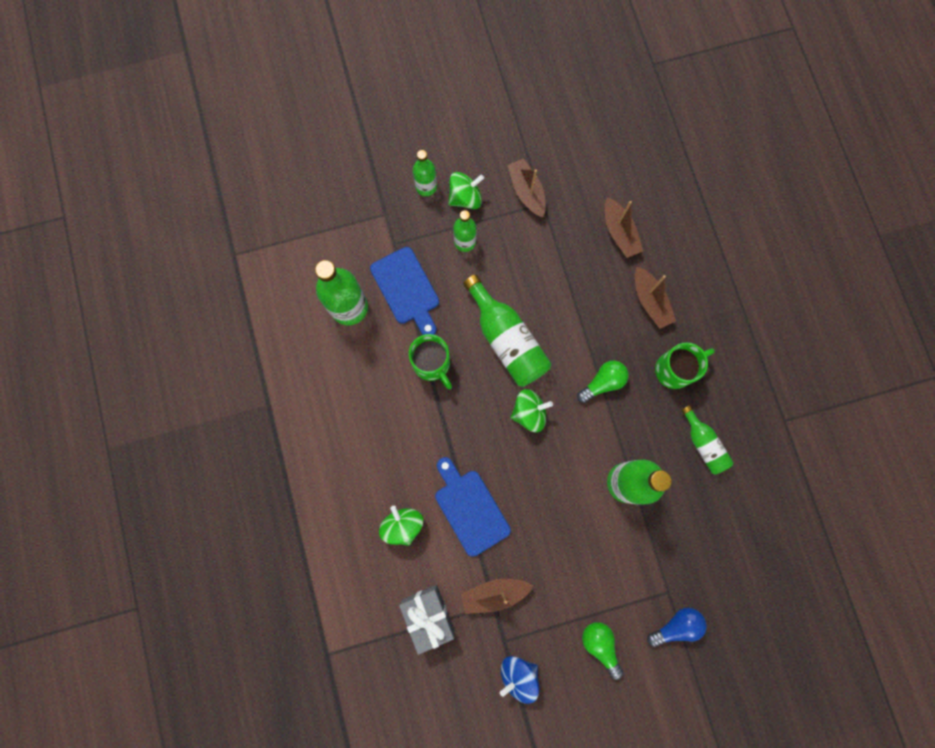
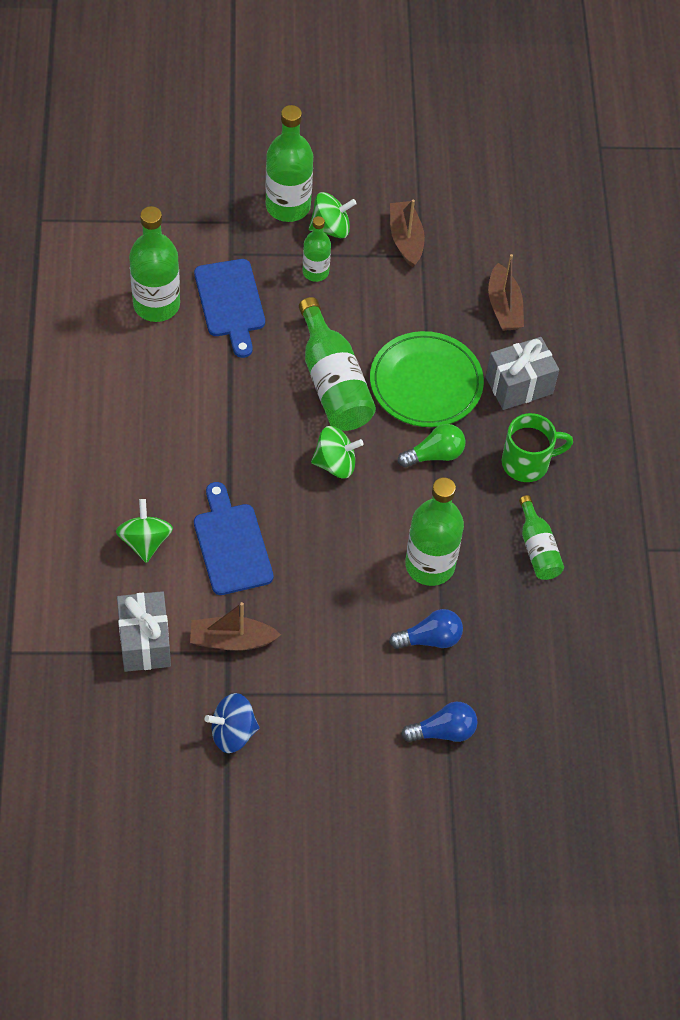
camera: 10 degrees right, 20 degrees down
green mug [409,334,452,389] -> none
green bottle [413,150,437,196] -> green bottle [265,105,313,222], size x1.73
green light bulb [582,622,623,680] -> none
brown boat [635,266,676,329] -> grey gift [486,337,559,410]
none -> green plate [370,331,484,427]
none -> blue light bulb [389,609,463,649]

